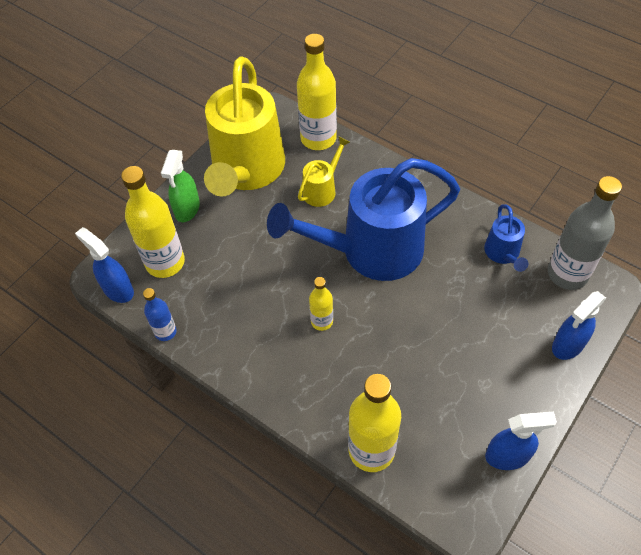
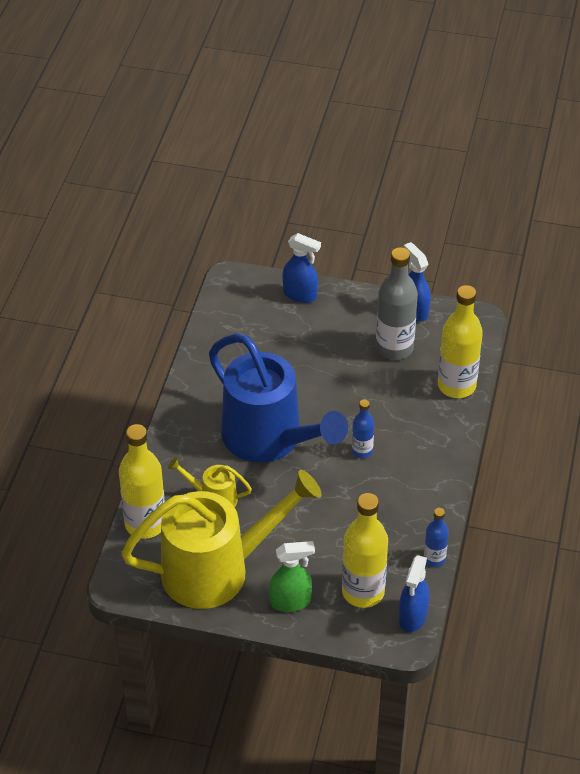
camera: 115 degrees left, 10 degrees down
yellow bottle [309,277,333,331] -> blue bottle [352,399,374,458]
blue watering can [484,204,528,272] -> none
grey bottle [548,176,622,290] -> grey bottle moved to [376,247,418,360]

